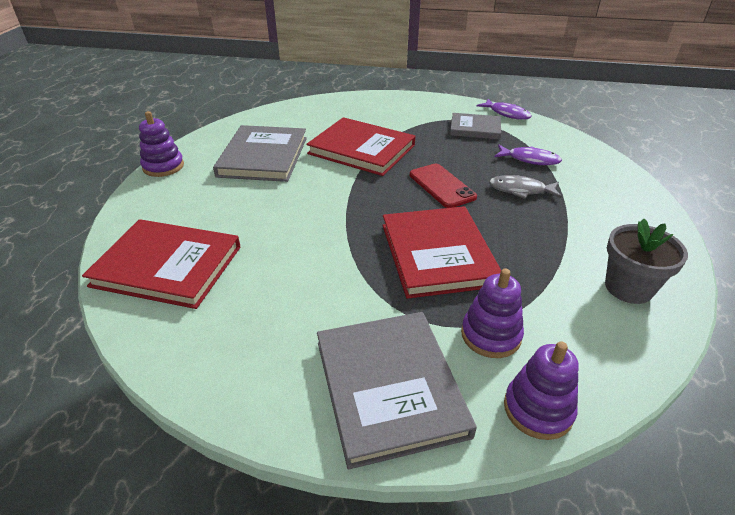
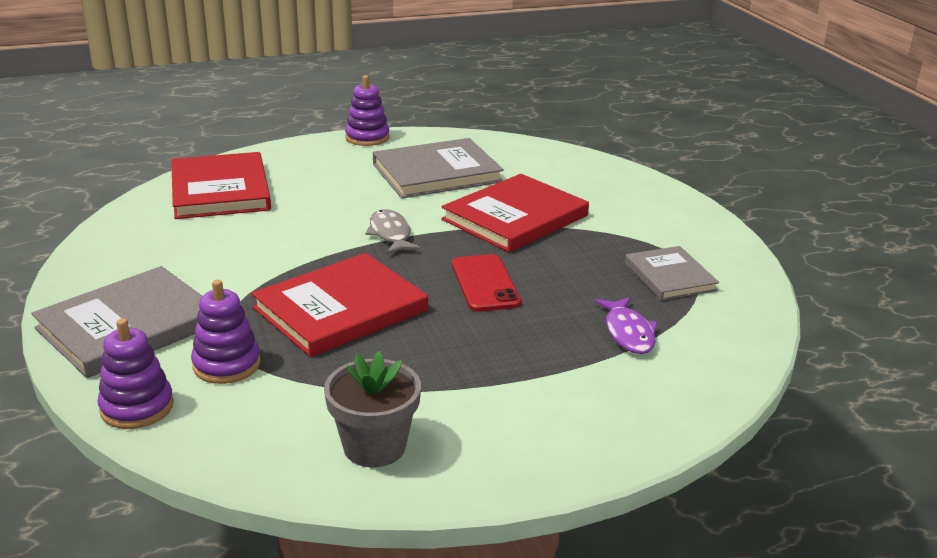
camera: 60 degrees right, 10 degrees down
red book [306,117,415,176] -> red book turned 45 degrees clockwise [441,174,589,253]
red phone [410,164,477,208] -> red phone turned 45 degrees counterclockwise [452,254,521,312]
purple fish [477,99,532,120] -> none
grey fish [489,175,562,199] -> grey fish moved to [365,209,421,254]

